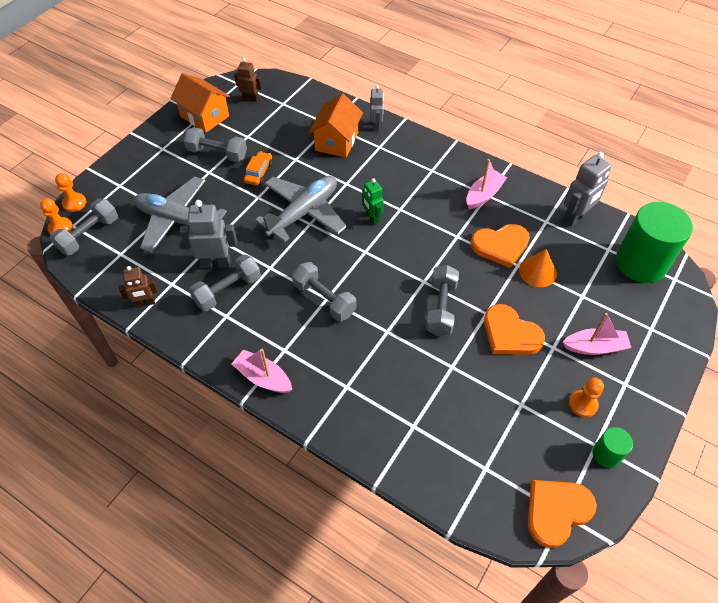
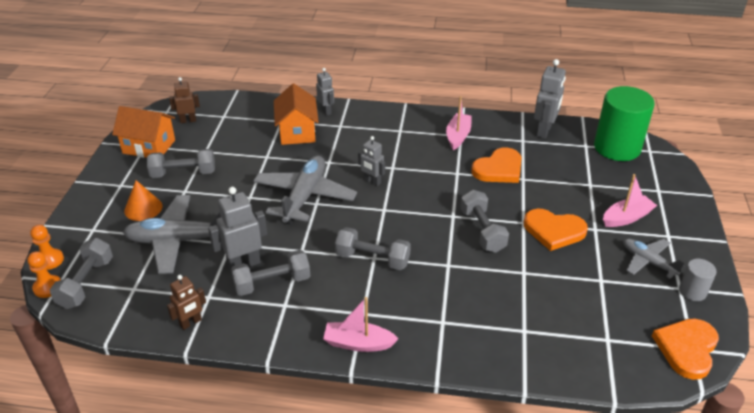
camera: 25 degrees left, 15 degrees down
grey dumbbell [189,254,261,311] -> grey dumbbell turned 45 degrees clockwise [231,250,310,296]
orange car [244,151,272,186] -> none
green robot [362,178,384,225] -> grey robot [358,136,385,186]
orange cone [519,249,557,287] -> orange cone moved to [124,180,162,221]
orange pawn [569,377,604,417] -> grey plane [623,239,685,279]
green cylinder [593,427,633,468] -> grey cylinder [679,259,717,301]

